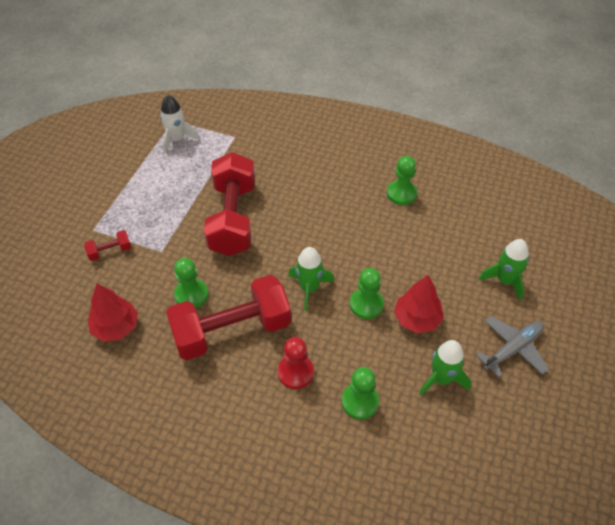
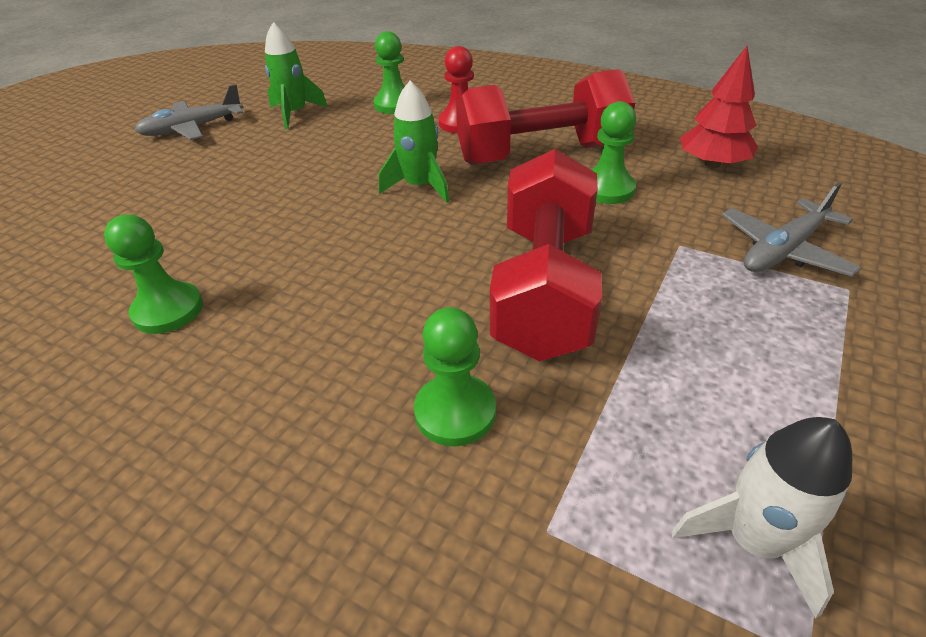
camera: 170 degrees left, 10 degrees down
red dumbbell [84,230,131,261] -> grey plane [722,182,862,277]
green pawn [350,268,384,319] -> green pawn moved to [414,307,496,446]
red tree [394,275,444,333] -> none
green rocket [479,239,529,301] -> none

